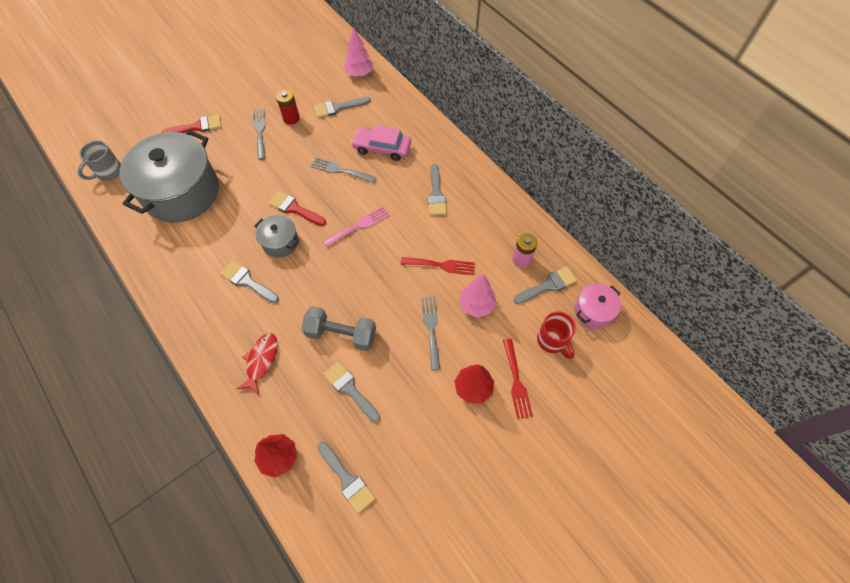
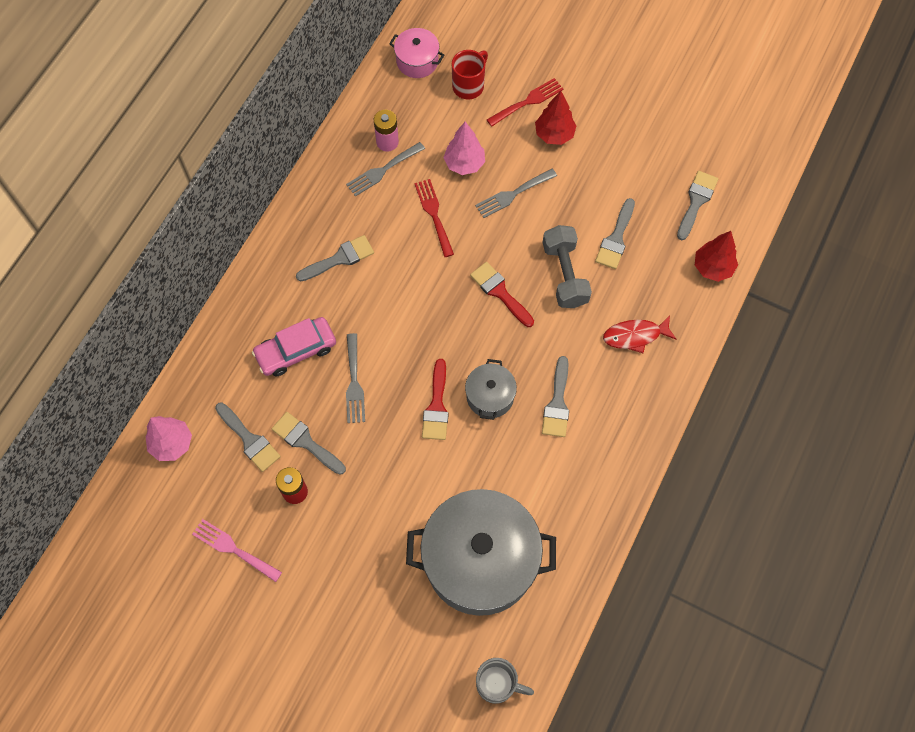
camera: 115 degrees left, 5 degrees up
red brush [162,115,222,133] -> red brush moved to [470,262,534,327]
grey fork [252,109,266,160] -> grey fork moved to [346,142,425,197]
pink fork [323,206,390,247] -> pink fork moved to [192,519,282,582]
pink car [351,125,411,161] -> pink car turned 75 degrees clockwise [252,317,336,377]
grey brush [513,266,577,304] -> grey brush moved to [272,412,346,475]

